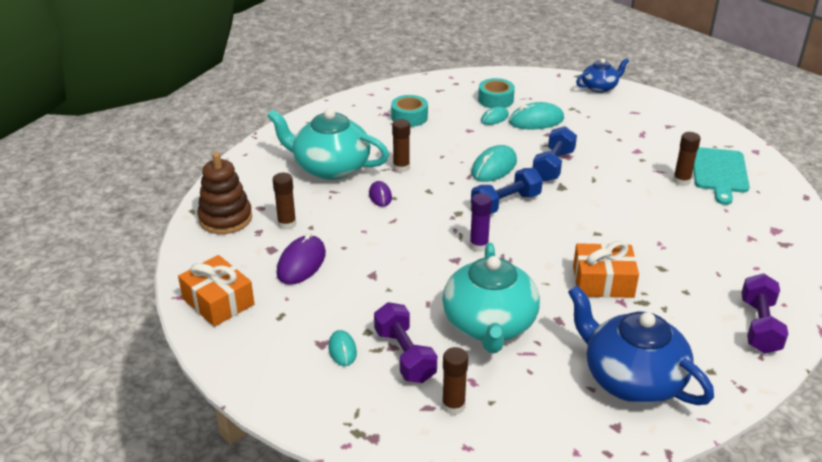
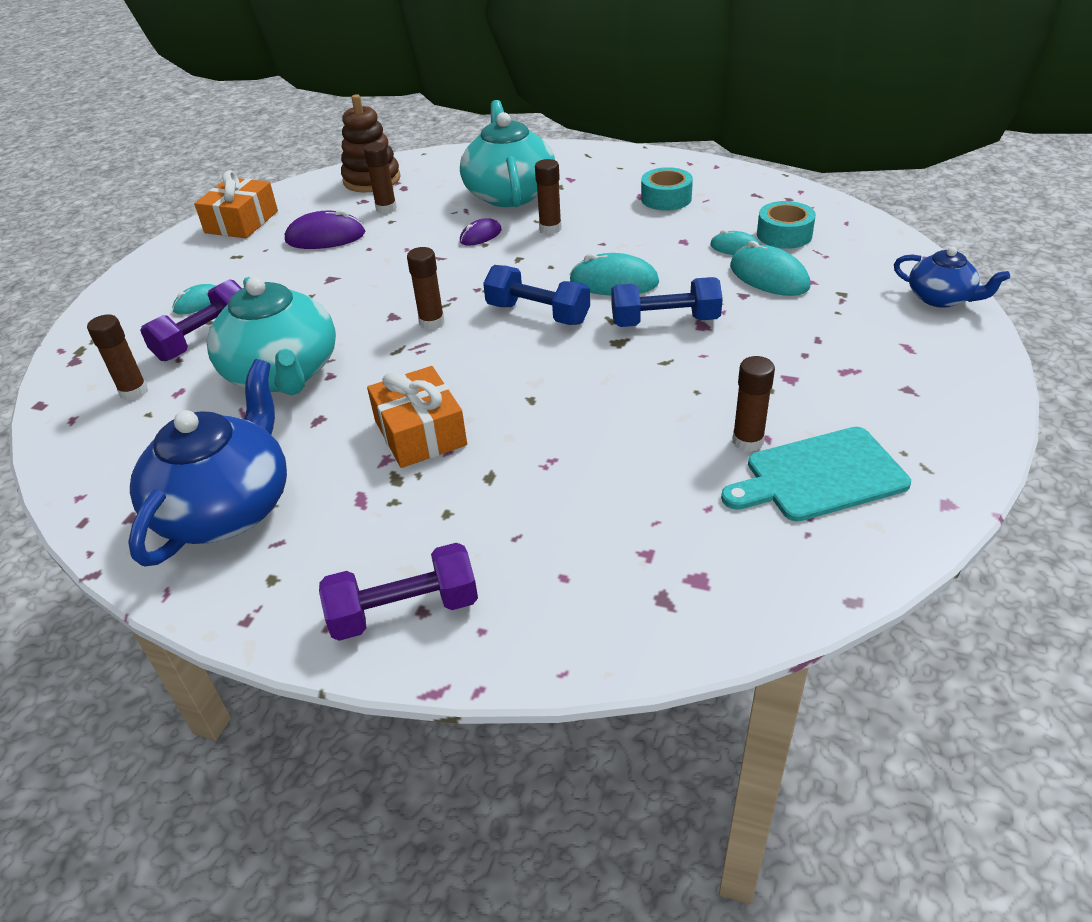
camera: 65 degrees right, 5 degrees up
turquoise teapot [442,243,540,353] -> turquoise teapot turned 90 degrees counterclockwise [207,277,336,395]
purple glue stick [470,193,492,252] -> brown glue stick [407,247,445,330]

